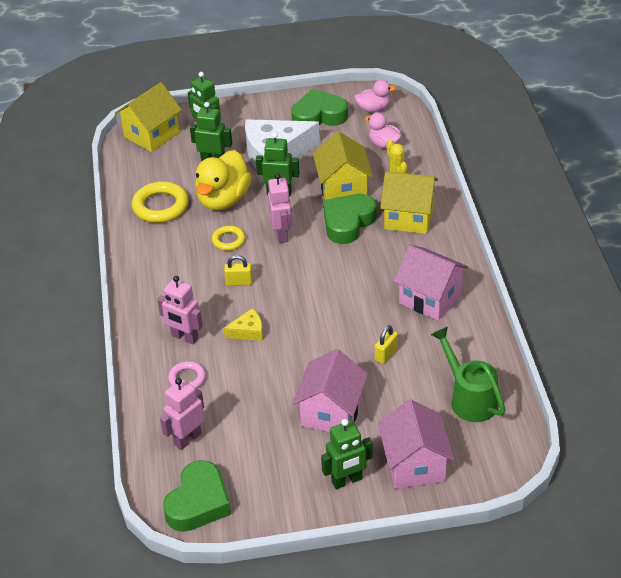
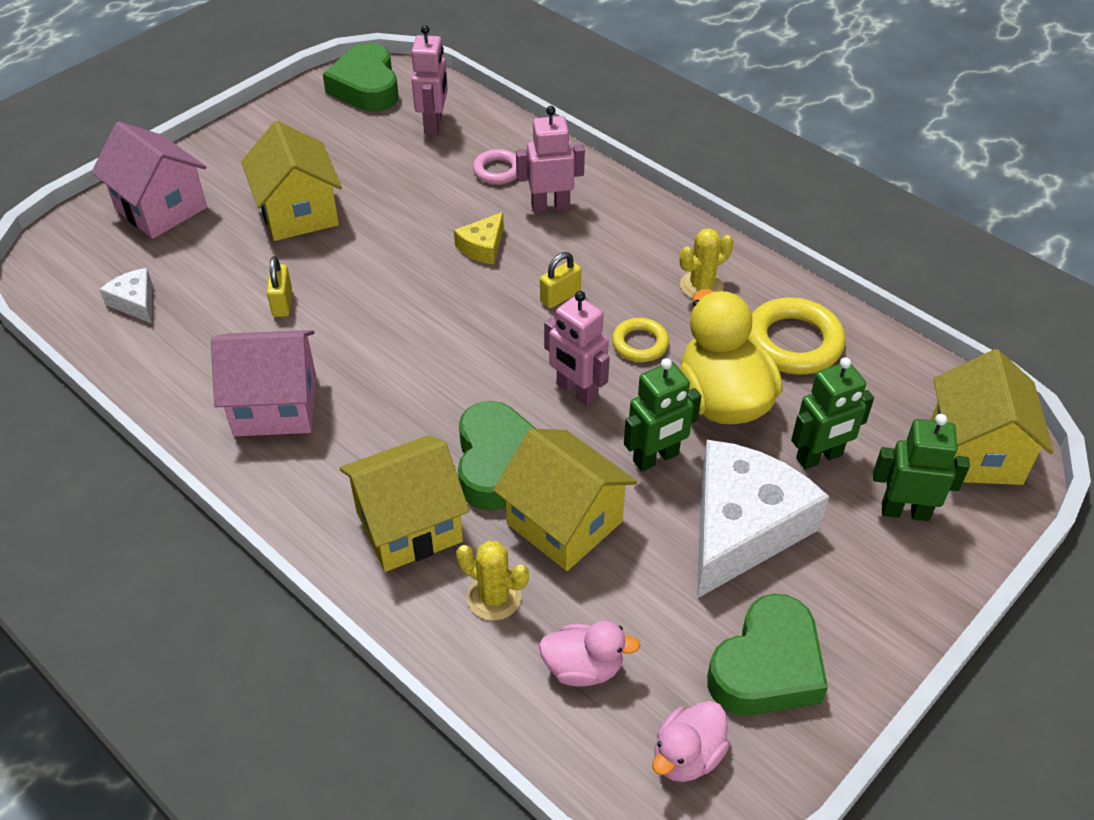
camera: 140 degrees right, 5 degrees up
pink house [292,349,368,432] -> yellow house [241,121,342,241]
green robot [321,419,373,489] -> none
green watering can [431,327,505,422] -> white cheese [99,268,152,324]
none -> yellow cactus [680,228,733,299]

